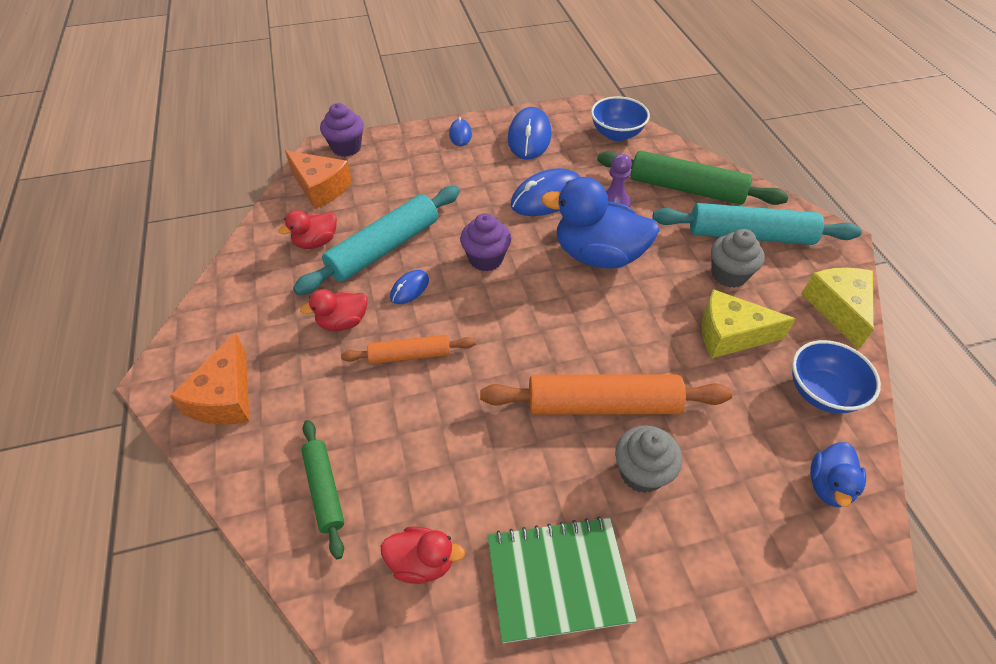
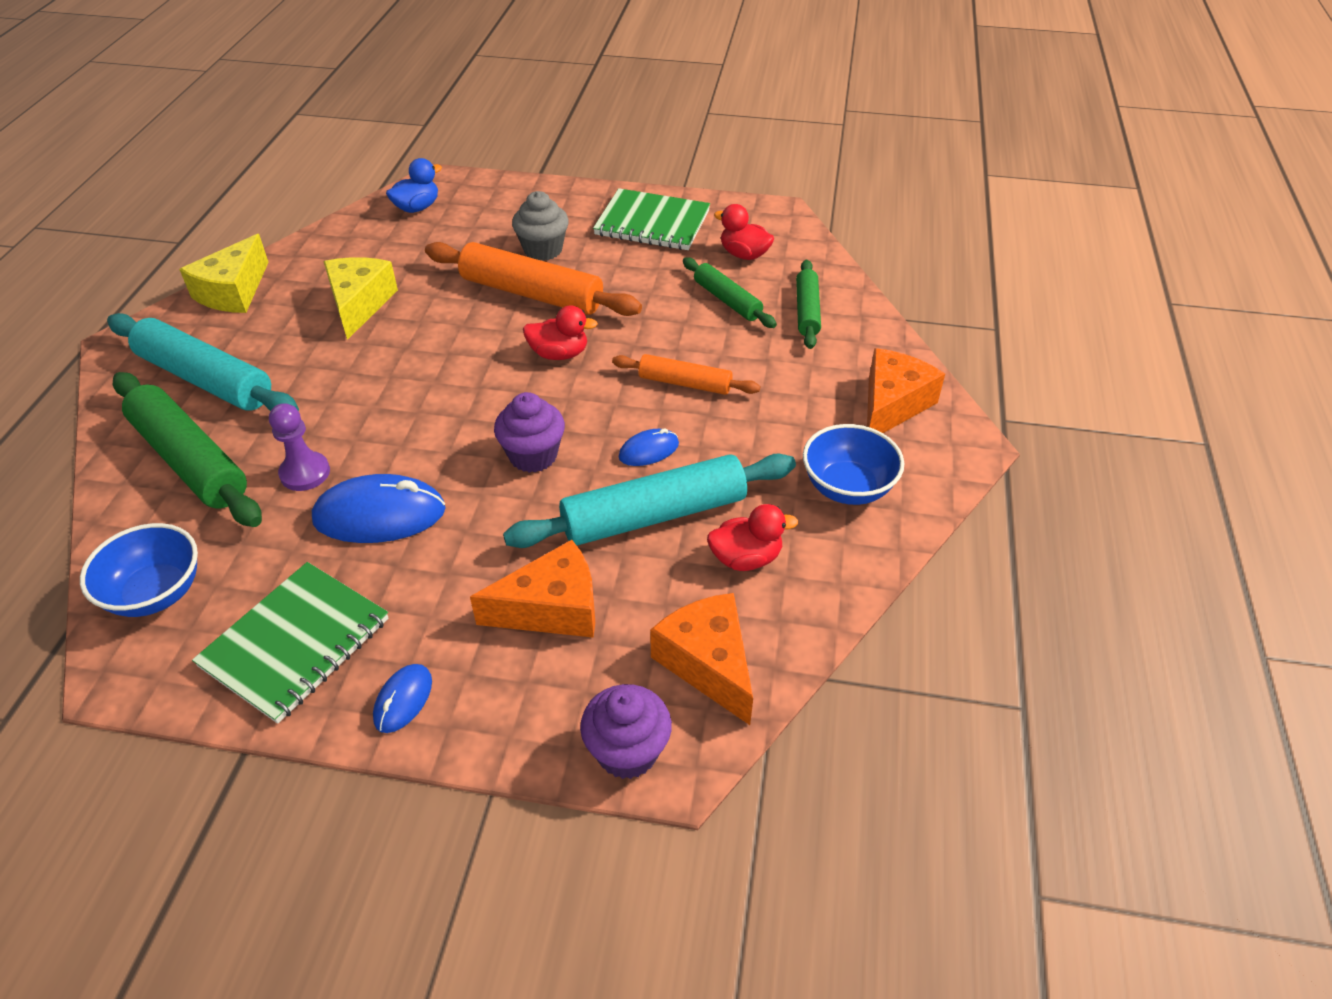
camera: 155 degrees left, 5 degrees down
red duck [300,289,368,331] -> red duck moved to [523,305,598,360]
blue mouse [508,107,551,160] -> green notebook [192,562,389,724]
blue duck [541,177,660,269] -> none
yellow cheese [701,289,796,358] -> yellow cheese turned 120 degrees counterclockwise [324,257,398,340]
grey cupcake [711,229,765,288] -> none
blue bowl [792,340,881,413] -> blue bowl moved to [803,424,904,505]
none -> orange cheese [470,540,595,638]
none -> green rolling pin [683,257,777,328]

